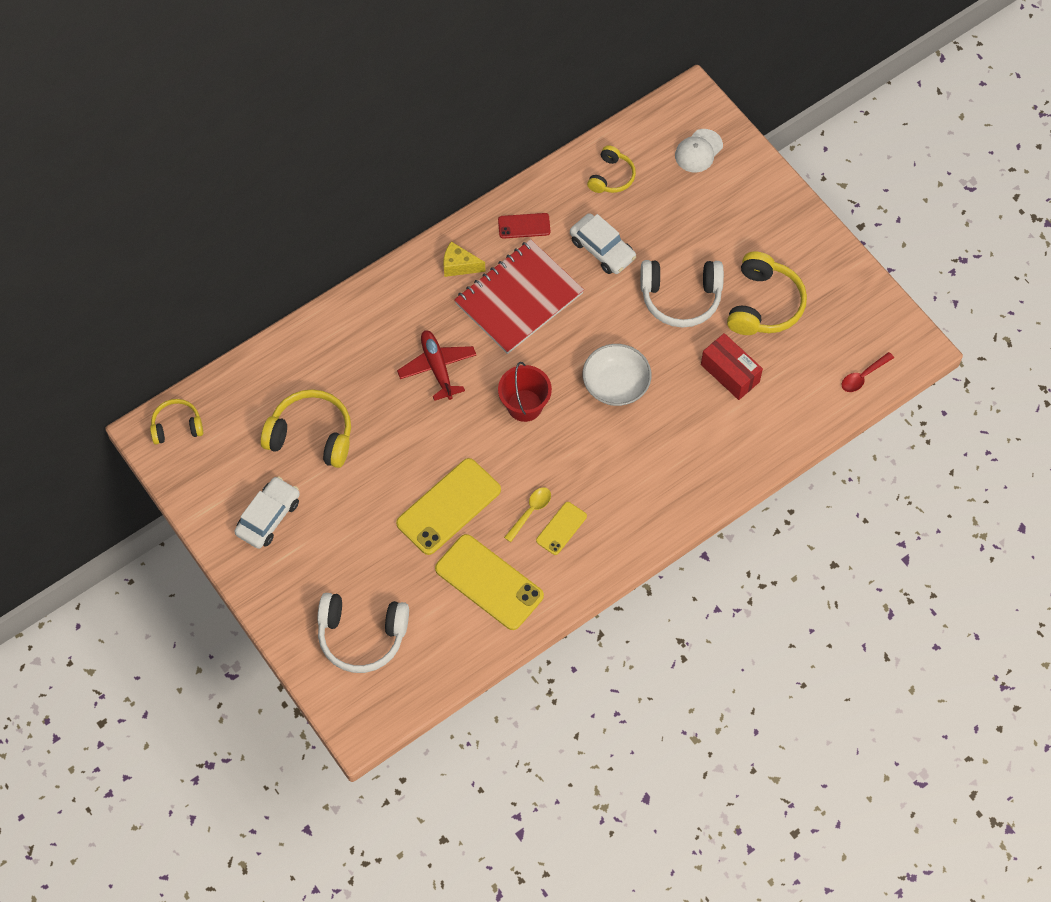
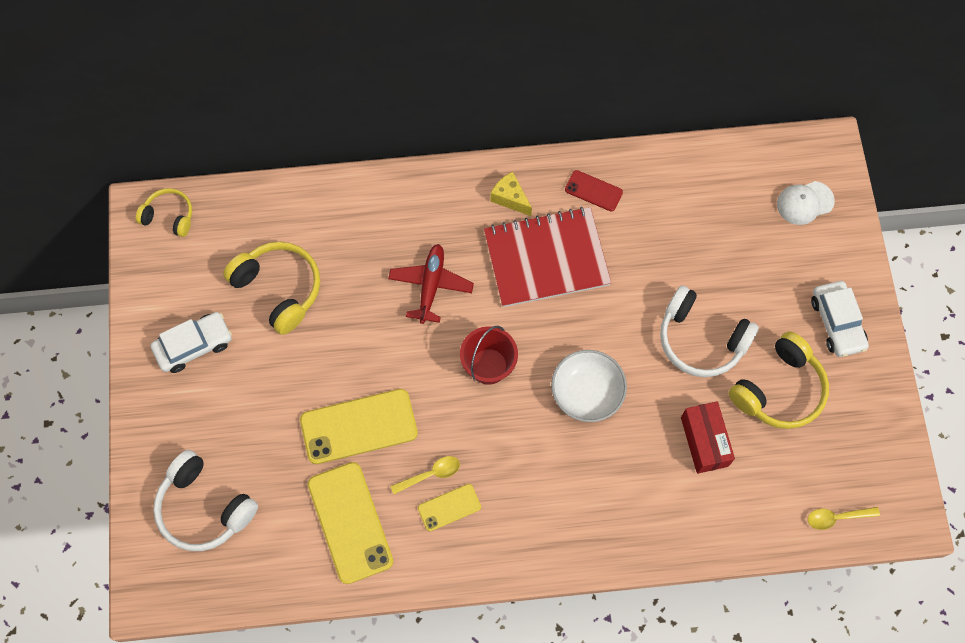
camera: 30 degrees right, 5 degrees up
white car [570,213,636,274] -> white car moved to [811,281,869,357]
yellow headphones [587,145,636,193] -> none
red spoon [841,352,894,392] -> yellow spoon [808,507,880,530]

